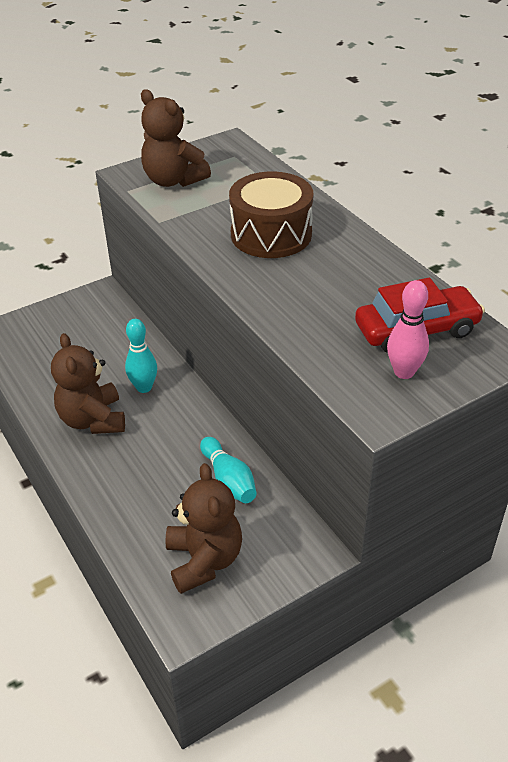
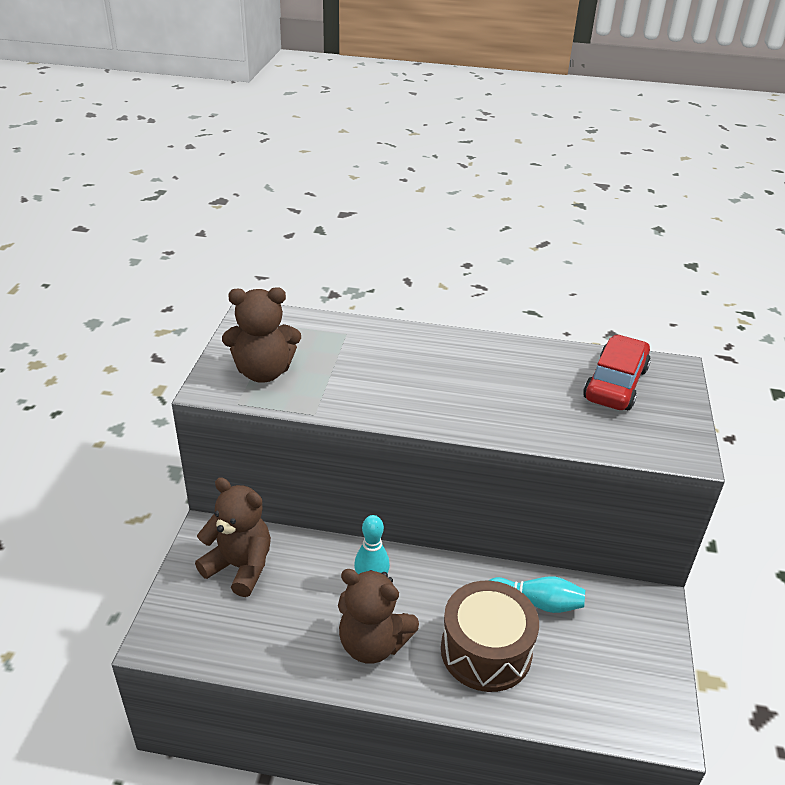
camera: 50 degrees left, 5 degrees down
brown teddy bear [165,463,242,594] -> brown teddy bear moved to [195,477,271,597]
brown drum [229,171,313,258] -> brown drum moved to [441,581,539,692]
pink bowling pin [387,280,429,379] -> none

